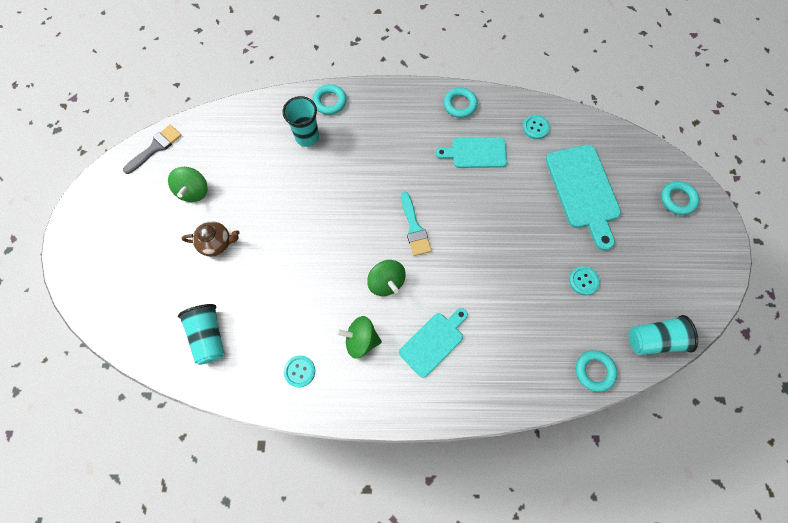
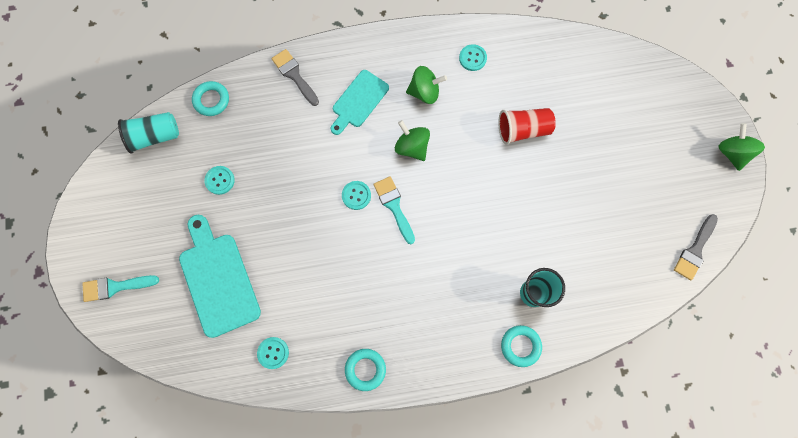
camera: 170 degrees right, 5 degrees up
green spinning top [168,167,208,202] -> green spinning top moved to [719,123,765,171]
turquoise cup [178,304,225,365] -> none
brown teapot [182,221,240,256] -> none
turquoise cutting board [435,137,507,168] -> none
turquoise ring [661,181,699,215] -> turquoise brush [82,275,159,302]
none -> grey brush [272,49,319,106]
none -> turquoise button [342,181,371,210]
none -> red cup [498,108,556,145]

